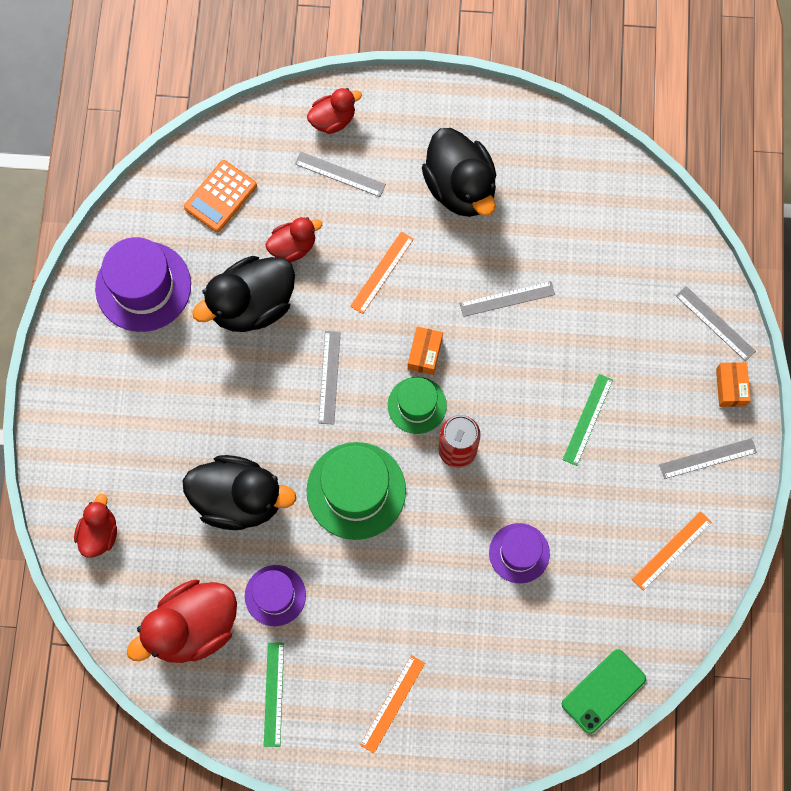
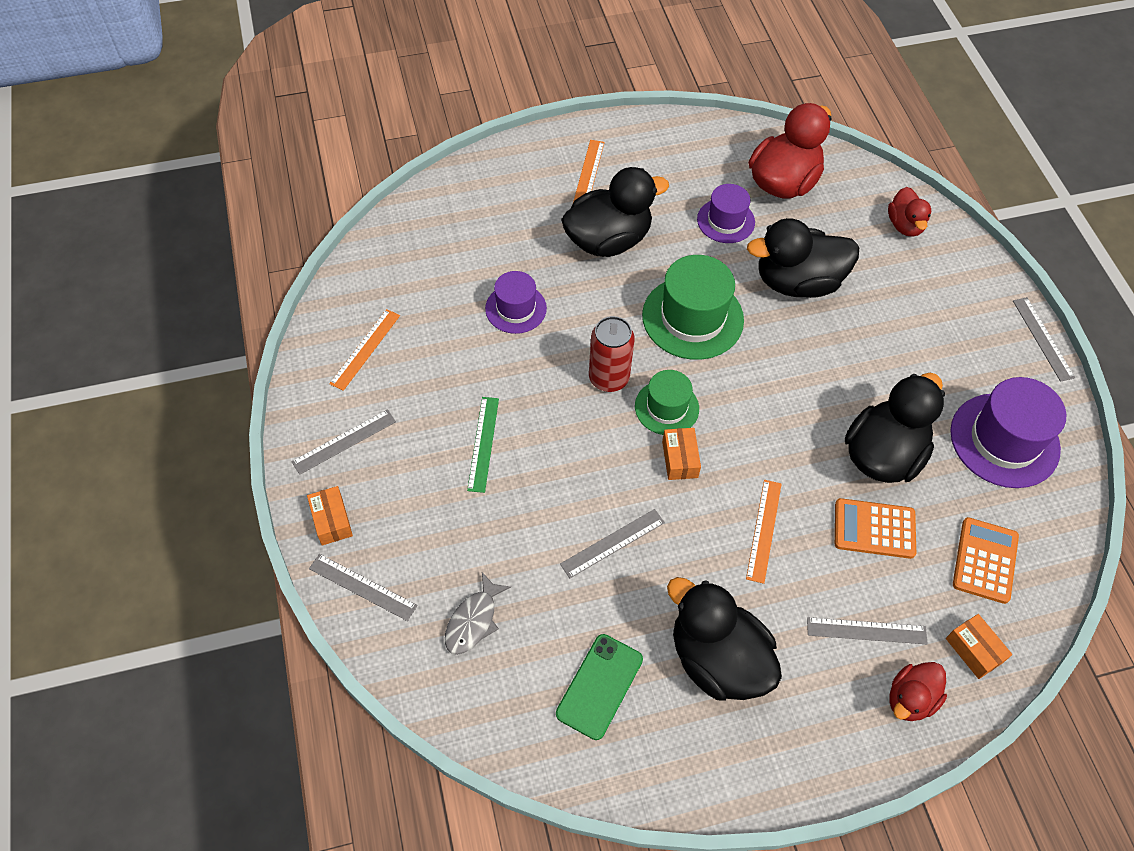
camera: 160 degrees right, 15 degrees down
green ruler [264,642,284,747] -> none
red duck [266,217,322,262] -> orange calculator [835,498,916,559]
grey ruler [319,331,341,425] -> grey ruler moved to [1013,297,1075,382]
green phone [562,649,646,734] -> green phone moved to [556,634,643,740]
none -> grey fish [445,572,511,655]
none -> black duck [561,167,669,257]
none -> orange box [946,614,1012,679]

